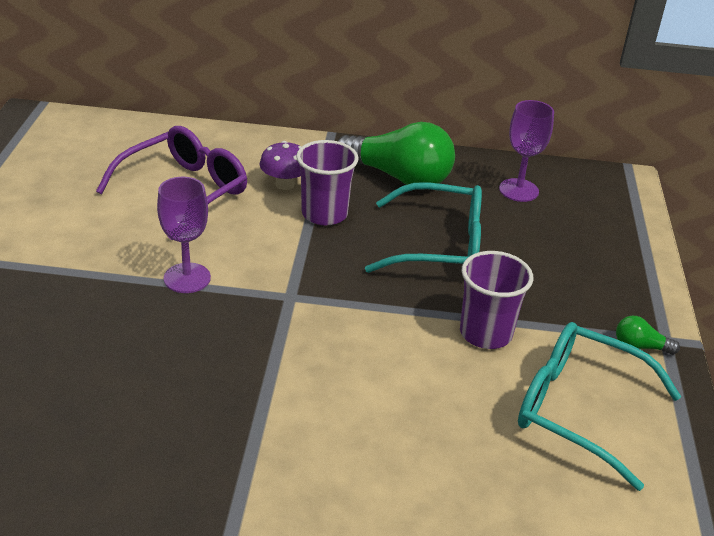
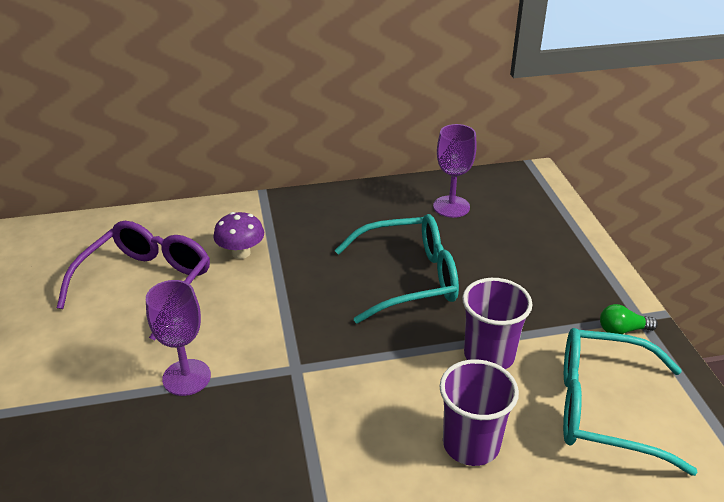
camera: 15 degrees left, 0 degrees up
purple cup [296,140,359,225] -> purple cup moved to [439,359,519,466]
green light bulb [338,122,455,185] -> none

